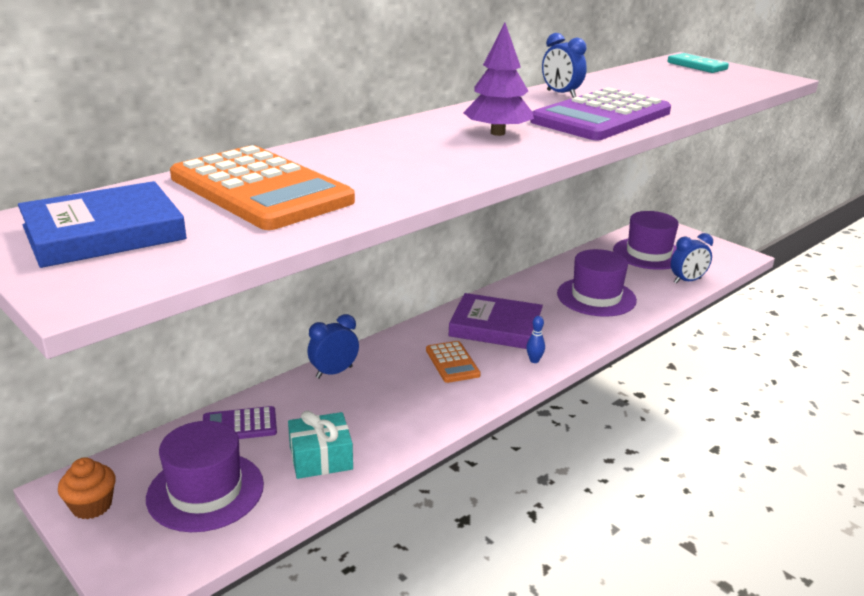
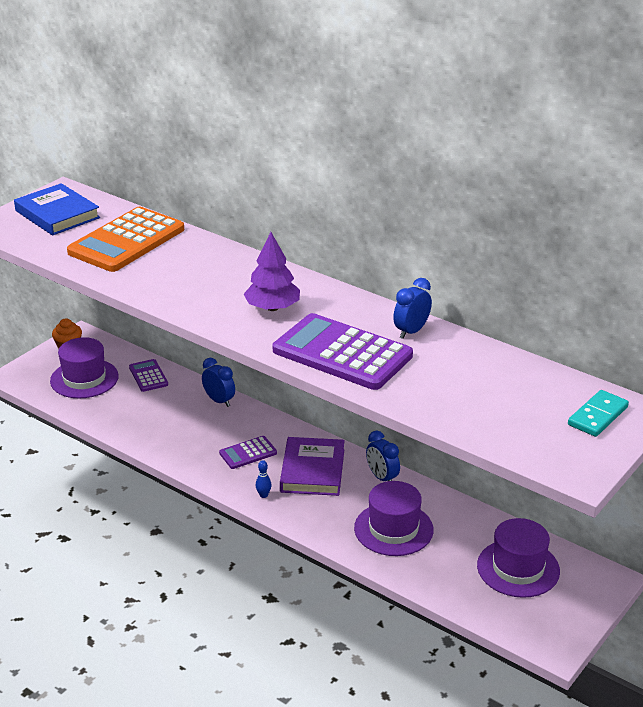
camera: 80 degrees right, 5 degrees up
turquoise gift [288,411,353,479] -> none
orange calculator [426,341,481,383] -> purple calculator [219,436,277,469]
blue clock [671,233,713,284] -> blue clock moved to [366,431,400,481]

